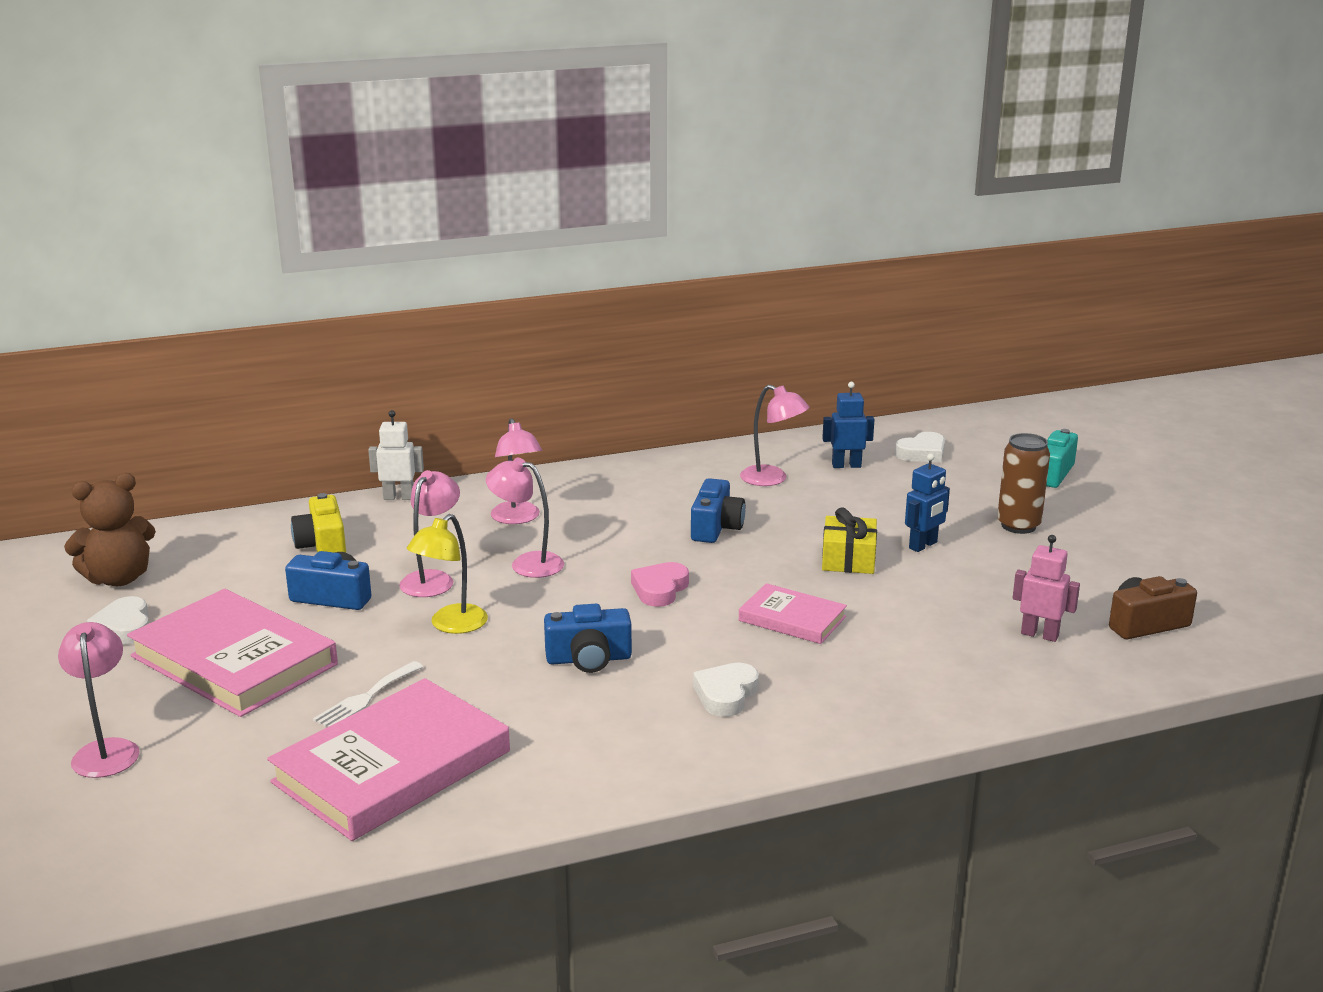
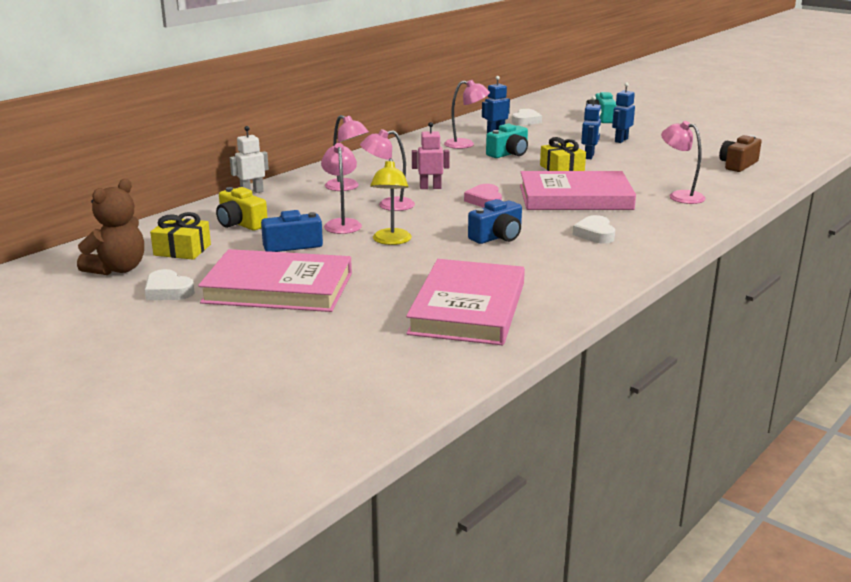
camera: 30 degrees left, 0 degrees up
pink lamp [58,622,140,778] -> pink lamp moved to [661,121,706,204]
white fork [313,661,423,727] -> none
blue camera [691,478,745,543] -> none
pink book [739,583,847,644] -> pink book [520,171,636,210], size x1.85
brown can [997,433,1050,534] -> blue robot [612,83,635,143]
pink robot [1013,535,1080,642] -> pink robot moved to [412,122,450,189]
none -> yellow gift [150,212,211,260]
none -> turquoise camera [486,124,528,158]

